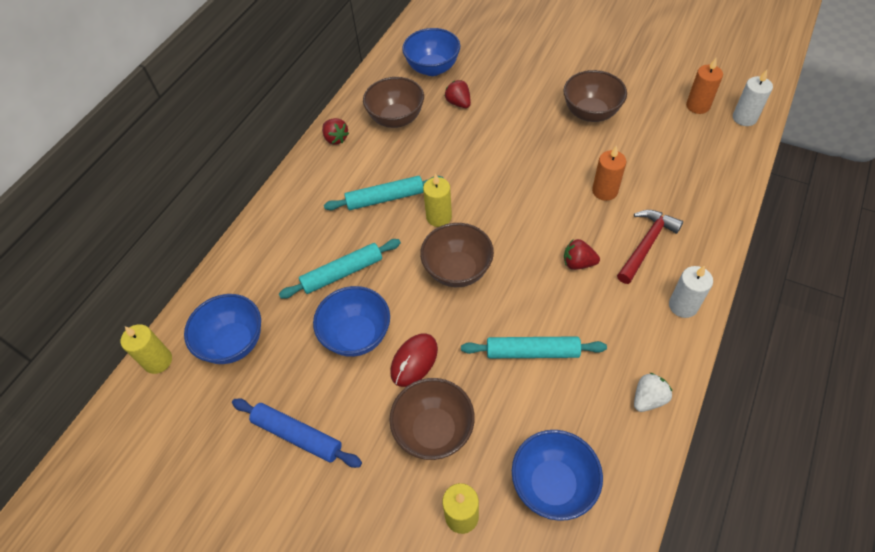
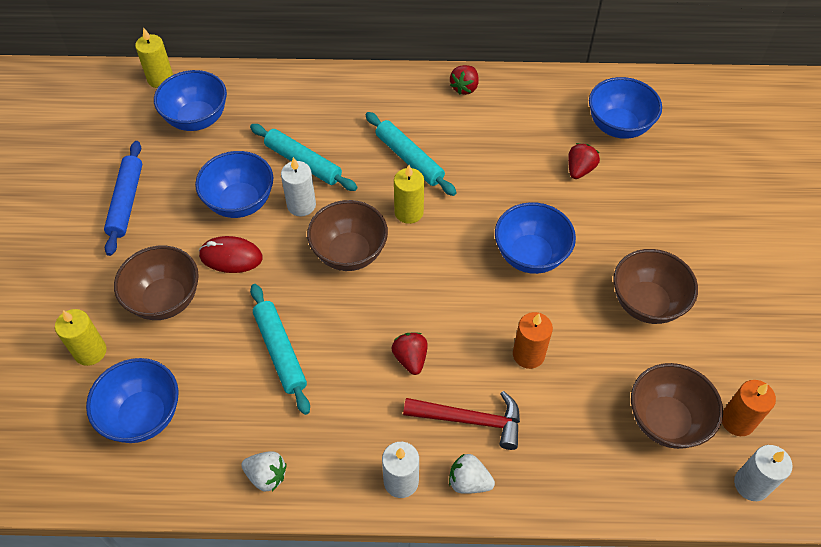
camera: 60 degrees right, 0 degrees up
brown bowl [363,77,424,128] -> brown bowl moved to [631,363,723,449]
none -> white candle [281,157,316,217]
none -> white strawberry [449,454,495,494]
none -> blue bowl [495,202,576,274]

